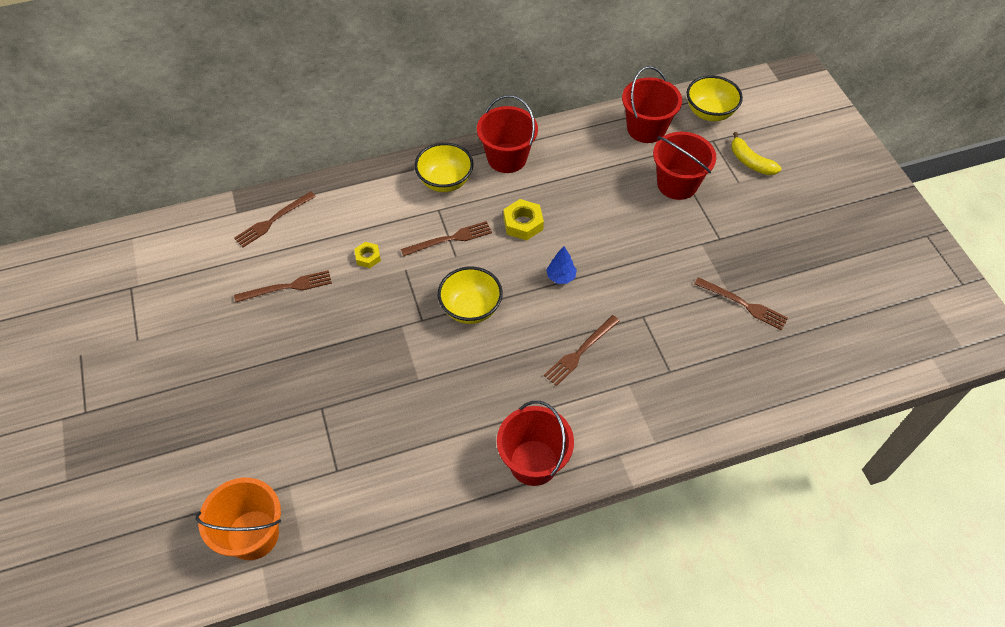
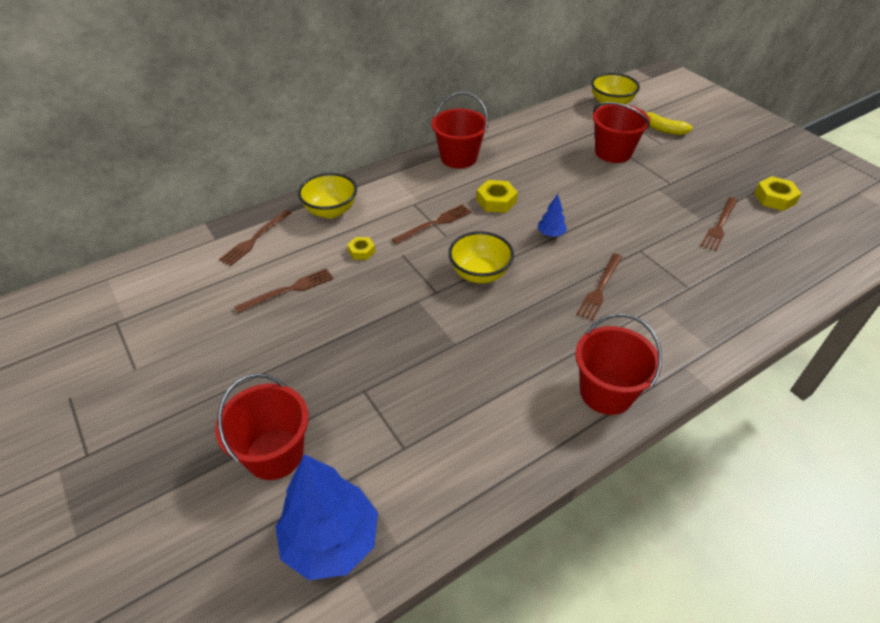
camera: 15 degrees left, 10 degrees down
orange bucket [195,478,281,560] -> blue tree [275,454,378,580]
yellow bowl [414,142,473,192] -> yellow bowl moved to [298,173,357,218]
red bucket [622,66,682,143] -> red bucket moved to [215,373,309,480]
brown fork [694,277,788,330] -> brown fork turned 105 degrees clockwise [701,197,738,251]
none -> yellow nut [754,176,802,211]

